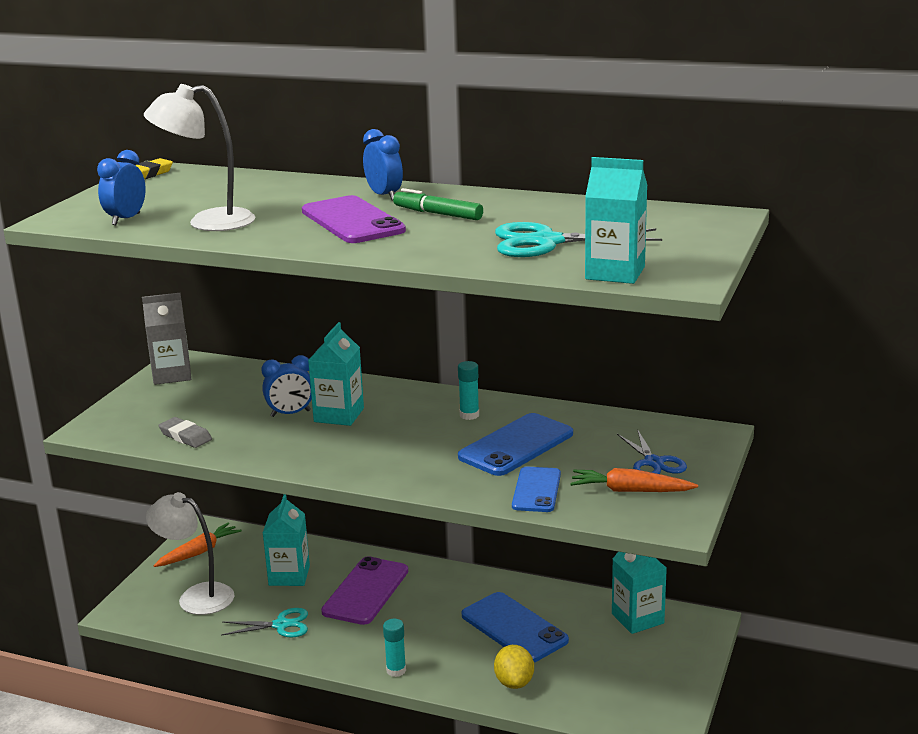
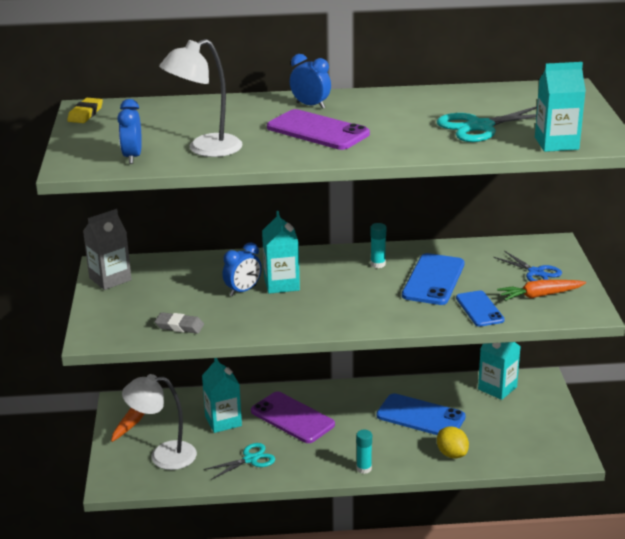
camera: 25 degrees left, 5 degrees up
purple phone [321,556,408,625] -> purple phone turned 45 degrees counterclockwise [251,392,335,443]
green marker [393,188,483,220] -> none

